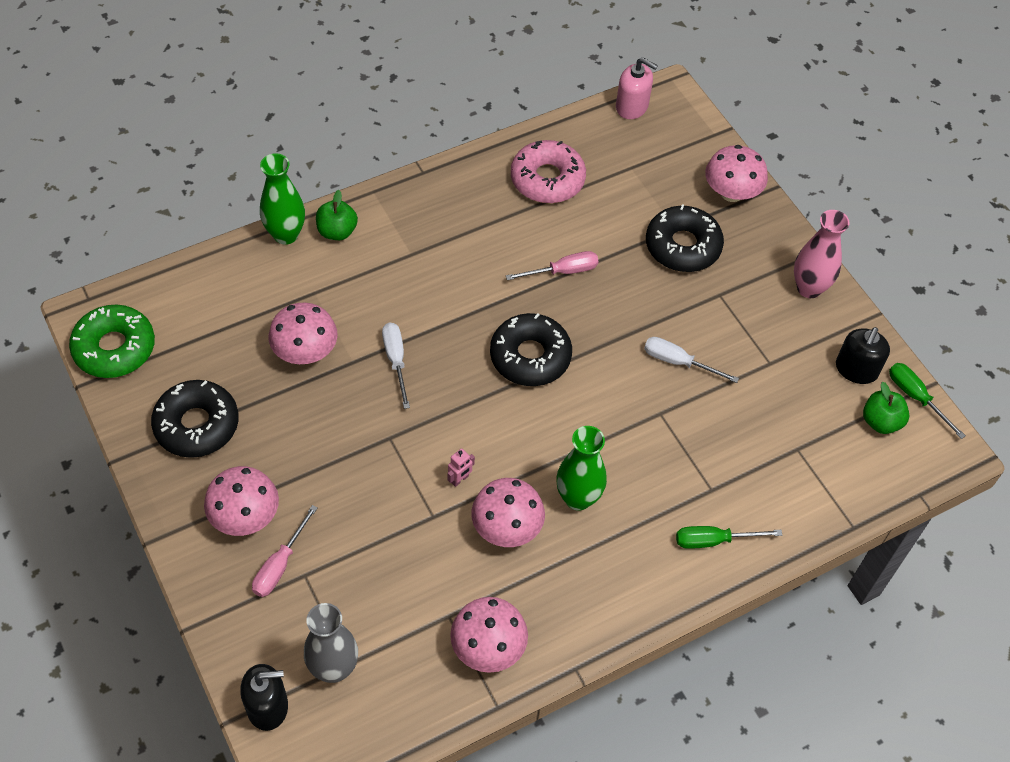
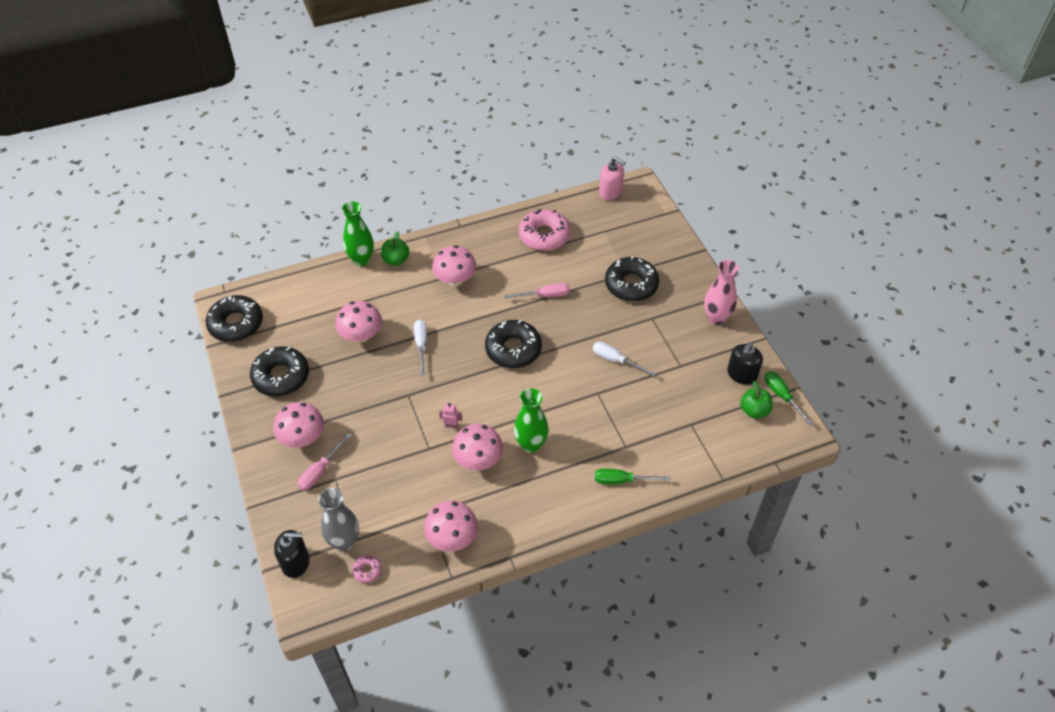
camera: 10 degrees right, 5 degrees down
green donut [69,305,155,378] -> black donut [206,295,263,342]
pink robot [448,448,475,487] -> pink robot turned 135 degrees counterclockwise [439,403,462,429]
pink mushroom [705,145,768,202] -> pink mushroom moved to [432,245,477,286]
none -> pink donut [352,555,382,583]

